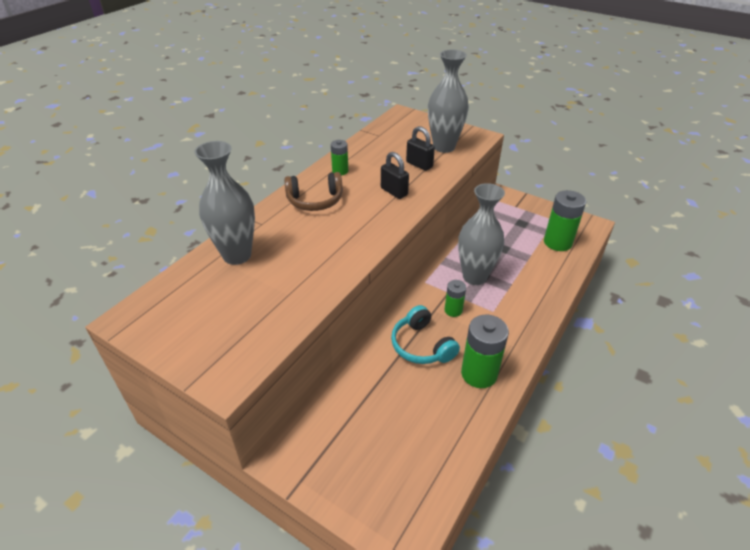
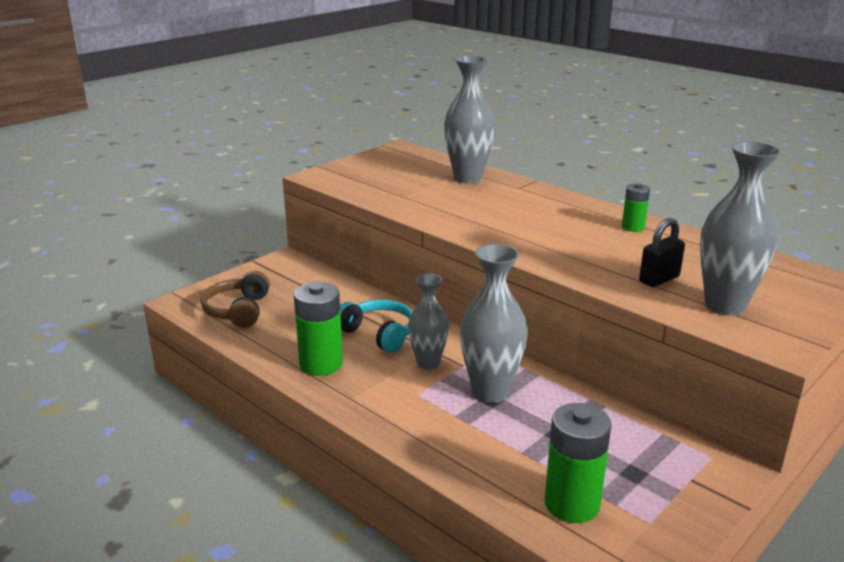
camera: 100 degrees right, 15 degrees down
brown headphones [284,172,343,211] -> brown headphones moved to [201,271,270,328]
black padlock [381,152,409,199] -> none
turquoise headphones [391,305,460,364] -> turquoise headphones turned 60 degrees clockwise [340,299,413,353]
green battery [444,280,466,317] -> grey vase [408,273,449,370]

